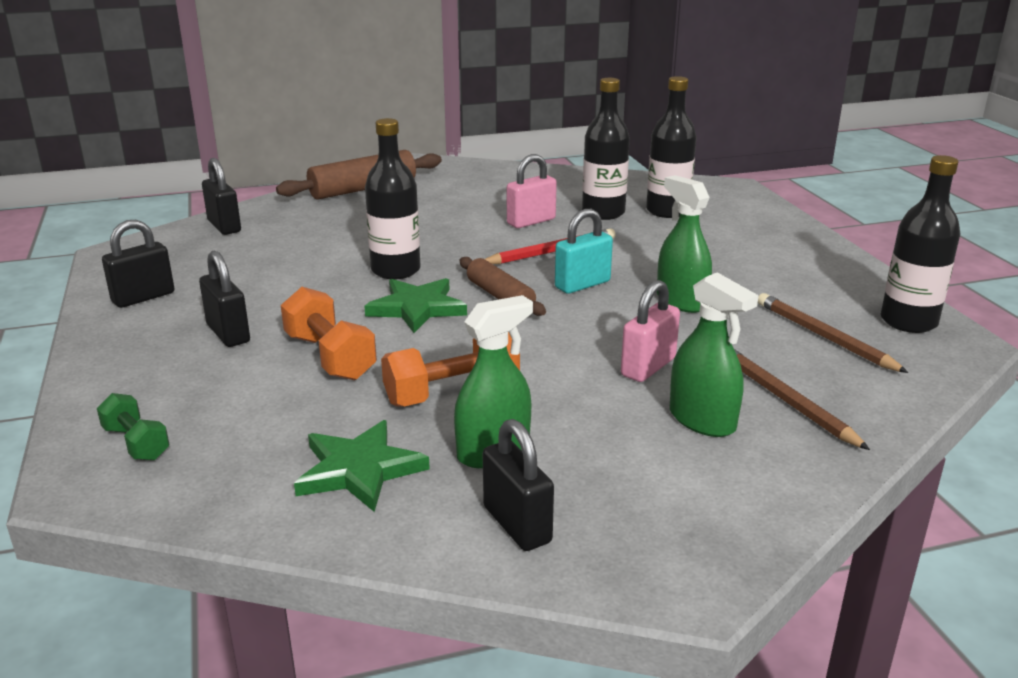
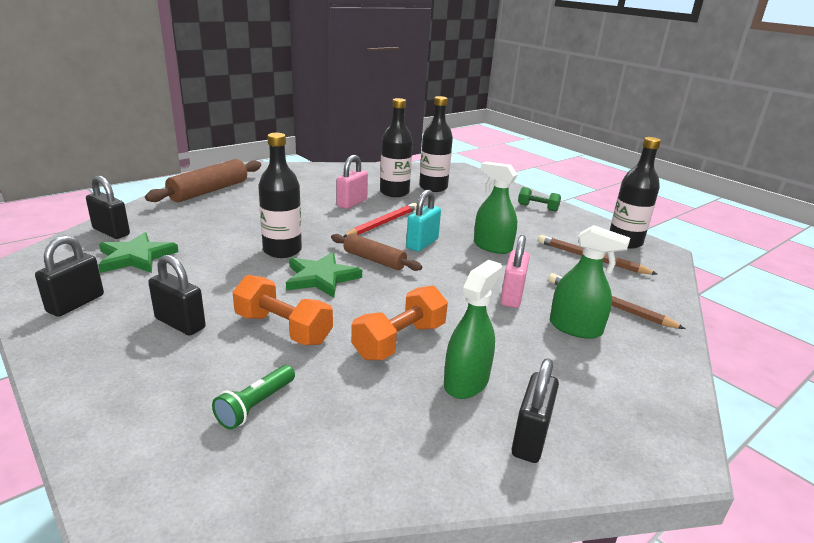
camera: 25 degrees left, 0 degrees up
green dumbbell [97,393,170,461] -> green dumbbell moved to [518,187,561,212]
green star [294,420,430,512] -> green star moved to [98,232,179,273]
black padlock [483,419,554,551] -> black padlock turned 75 degrees clockwise [512,358,559,463]
none -> green flashlight [212,365,295,430]

